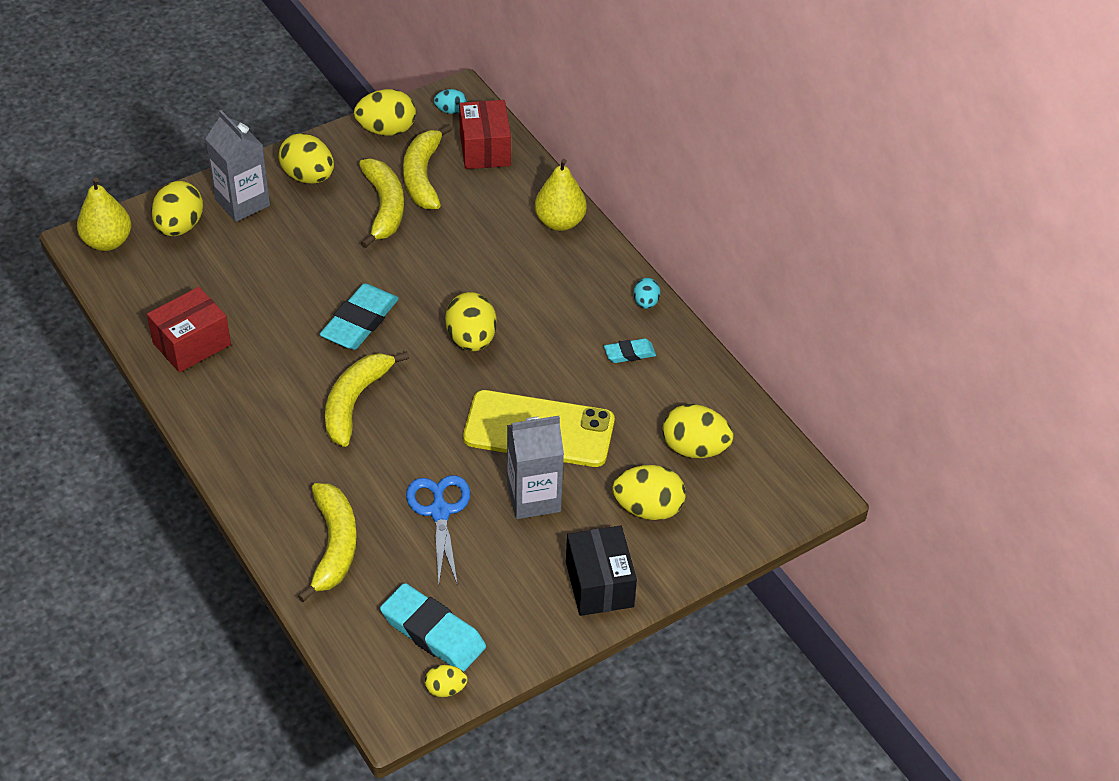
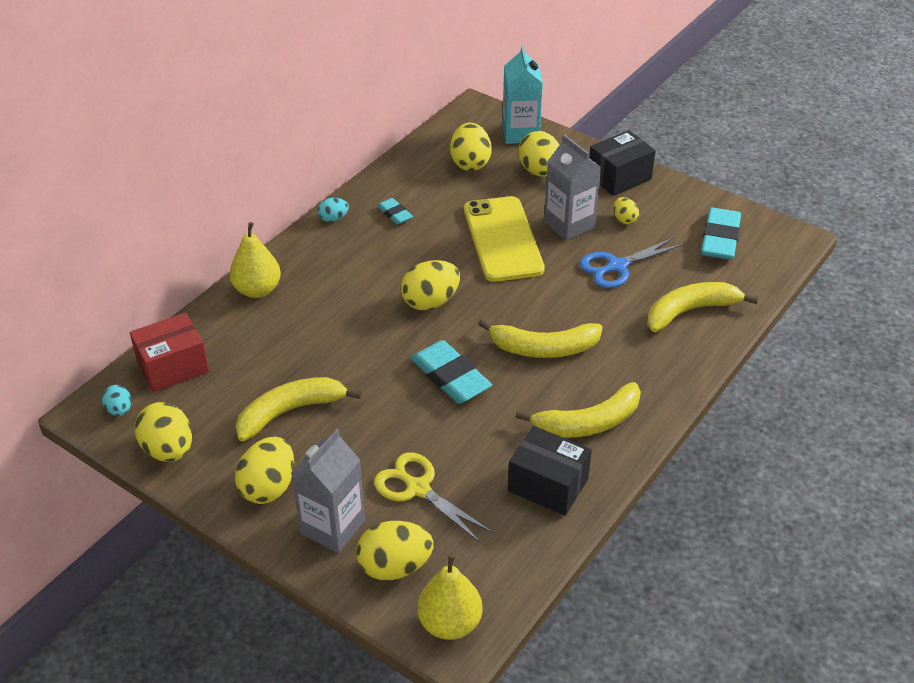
camera: 110 degrees left, 5 degrees down
red box [147,287,231,373] -> black box [508,426,592,516]
turquoise eraser [320,283,399,350] -> turquoise eraser turned 45 degrees clockwise [411,340,492,403]
yellow banana [403,124,452,209] -> yellow banana moved to [516,382,641,438]
yellow egg [425,665,467,697] -> yellow egg moved to [613,197,639,224]
none -> yellow scissors [374,452,493,543]
none -> turquoise carton [502,46,543,144]

